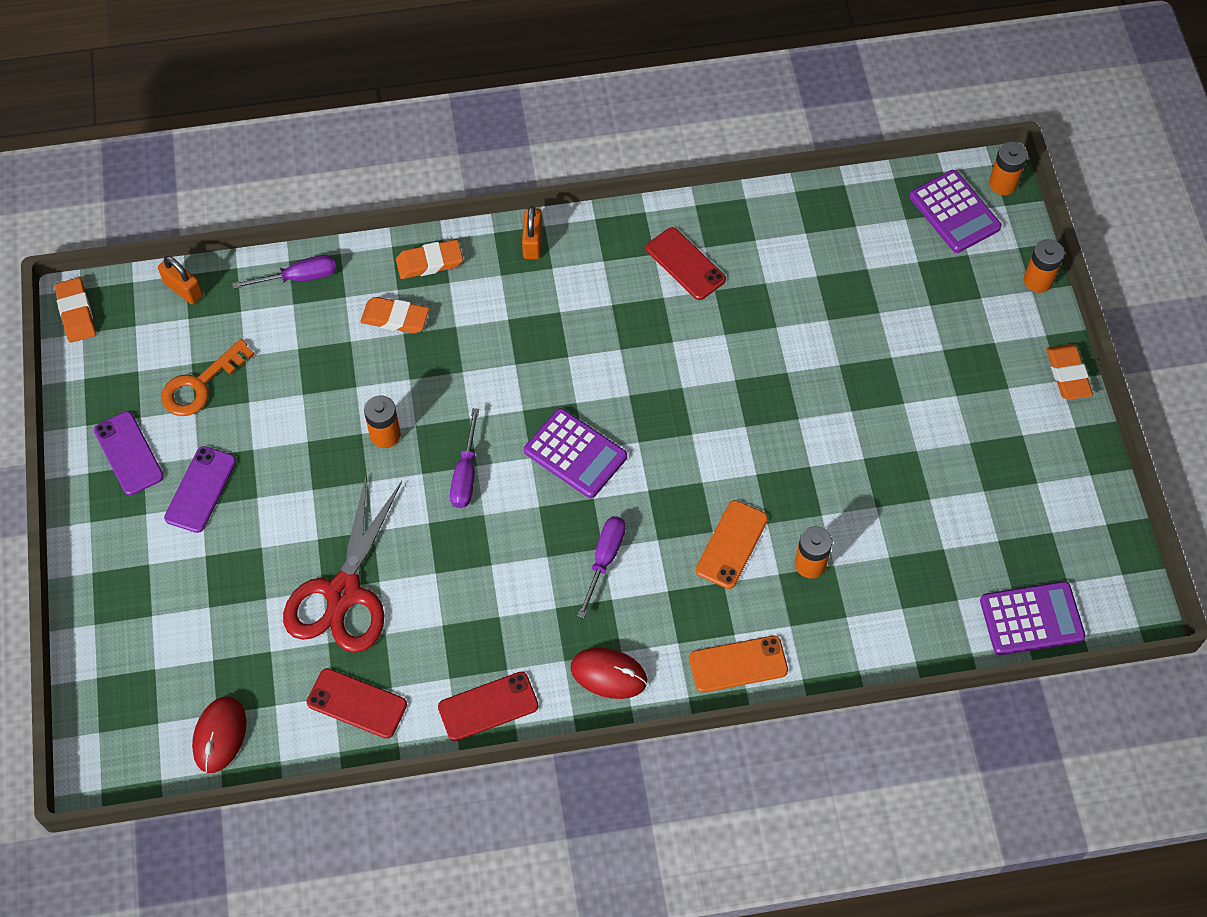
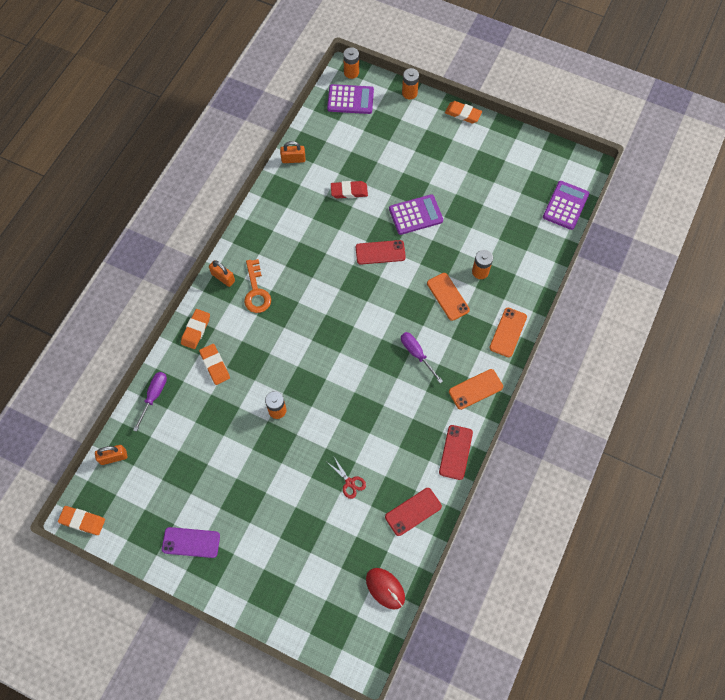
camera: 55 degrees left, 5 degrees up
orange key [161,339,255,416] -> orange key moved to [244,259,271,313]
purple phone [164,446,236,533] -> none
red scissors [283,473,402,653] -> red scissors [327,457,366,499], size x0.41
orange eraser [361,297,429,333] -> orange eraser turned 75 degrees counterclockwise [199,344,230,385]
purple screwdriver [450,408,479,508] -> none
purple calculator [524,408,627,498] -> purple calculator moved to [389,194,443,235]
red mouse [570,648,647,699] -> orange phone [449,369,503,410]
red phone [646,227,726,300] -> red phone moved to [356,240,406,265]
none -> orange padlock [280,141,305,163]
none -> red eraser [331,181,368,198]

